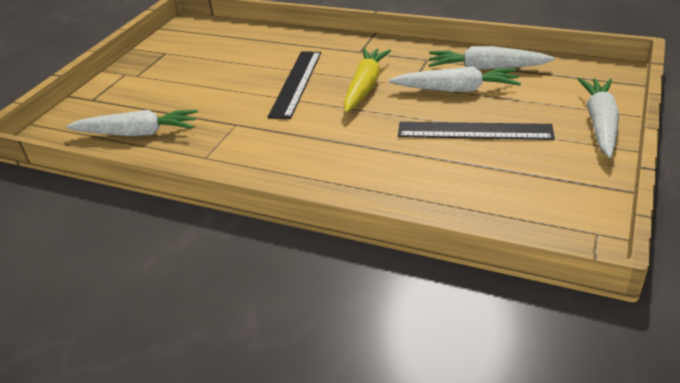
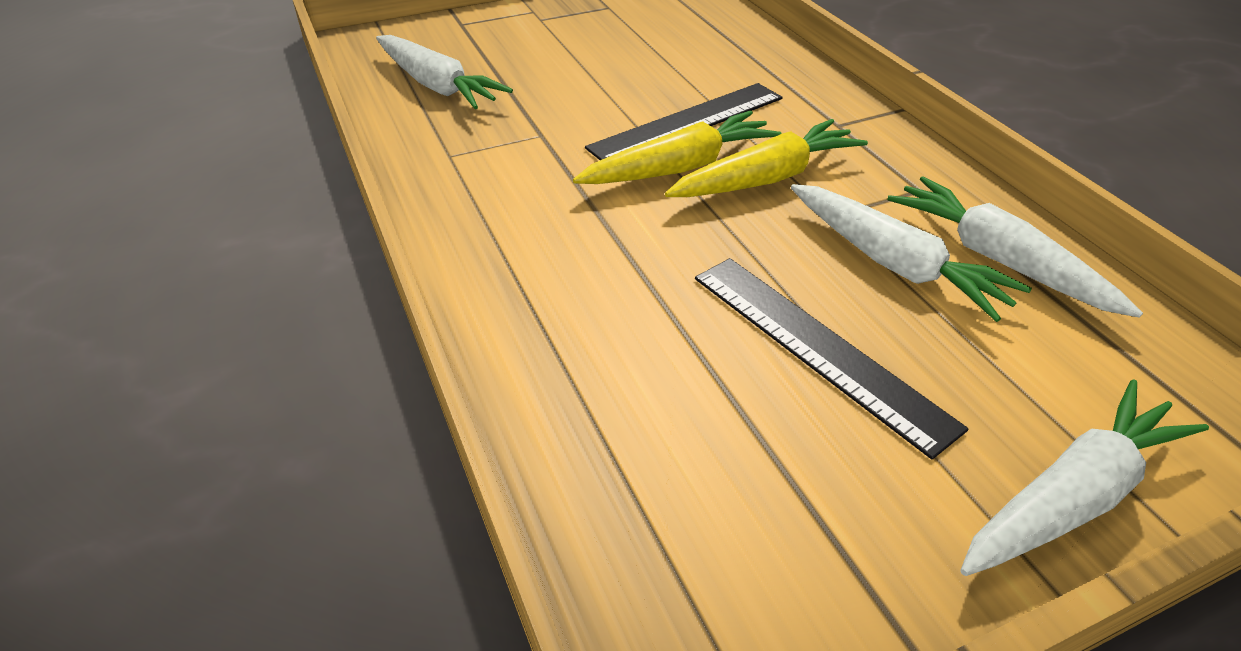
camera: 40 degrees right, 5 degrees up
none -> yellow carrot [573,110,782,184]

